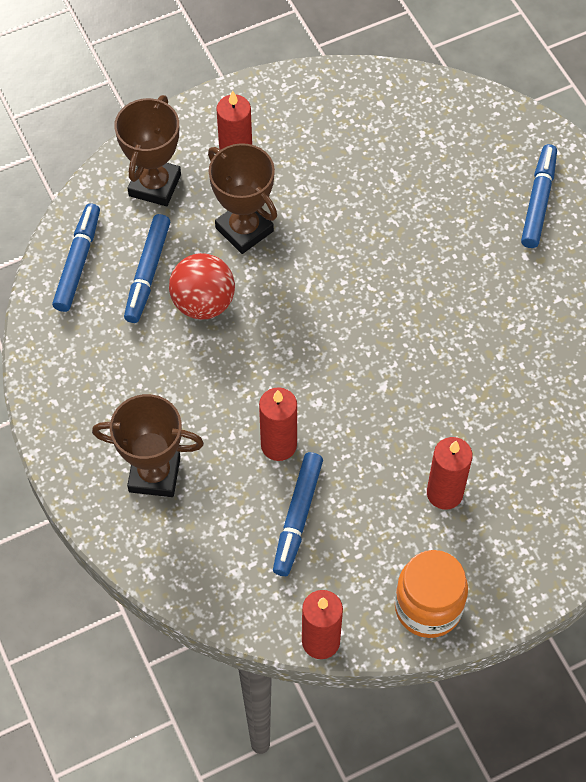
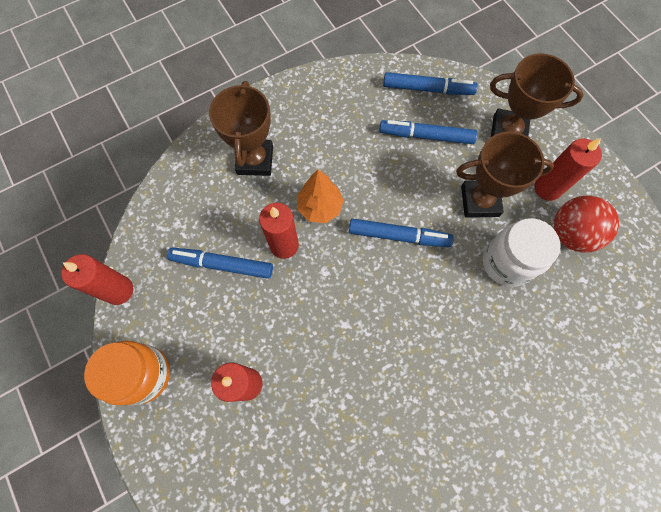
camera: 85 degrees right, 10 degrees up
red ball [169,253,235,319] -> red ball moved to [554,195,619,253]
brown trophy [208,143,277,254] -> brown trophy turned 45 degrees clockwise [456,131,554,218]
blue marker [521,144,557,248] -> blue marker moved to [349,219,453,247]
none -> orange tree [297,169,344,223]
none -> white jar [483,218,561,287]

